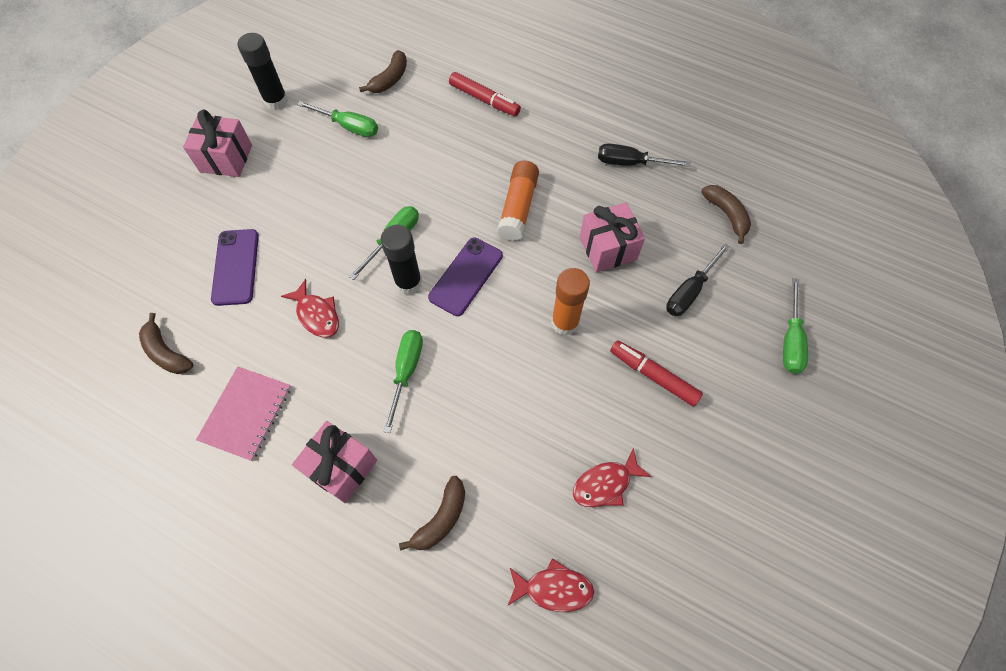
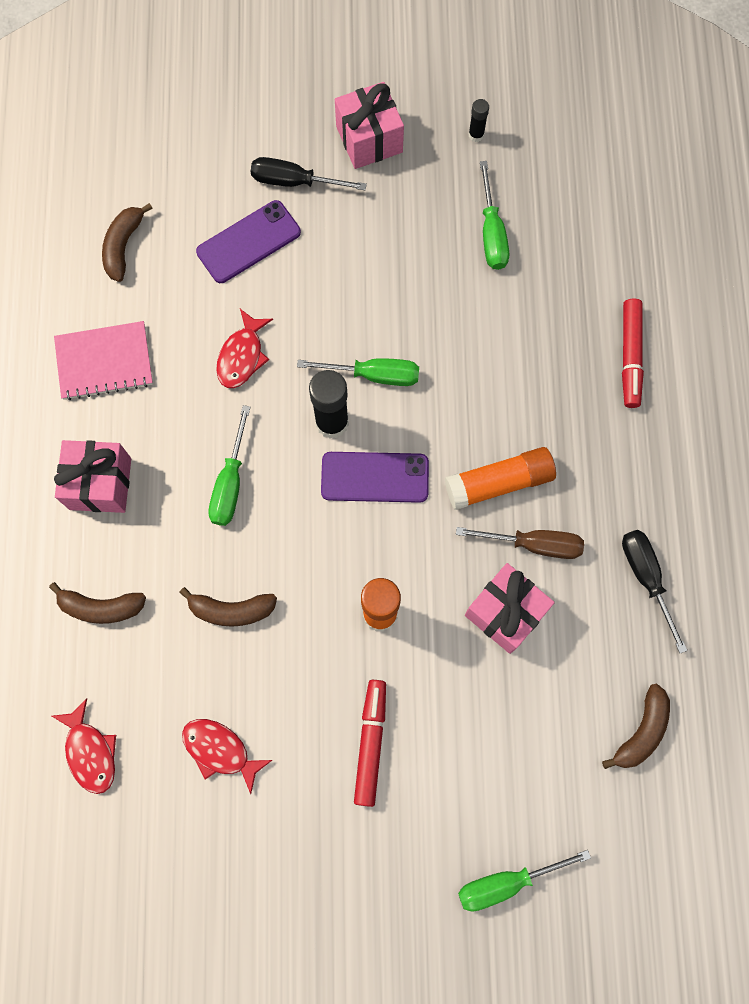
camera: 60 degrees right, 10 degrees up
black glue stick [238,33,288,110] -> black glue stick [469,99,489,142], size x0.51
brown banana [359,50,407,93] -> brown banana moved to [179,587,277,627]
green screwdriver [383,330,423,433] -> green screwdriver turned 120 degrees clockwise [208,405,250,526]
black screwdriver [666,243,730,316] -> black screwdriver moved to [251,157,367,190]
none -> brown screwdriver [456,527,584,559]

